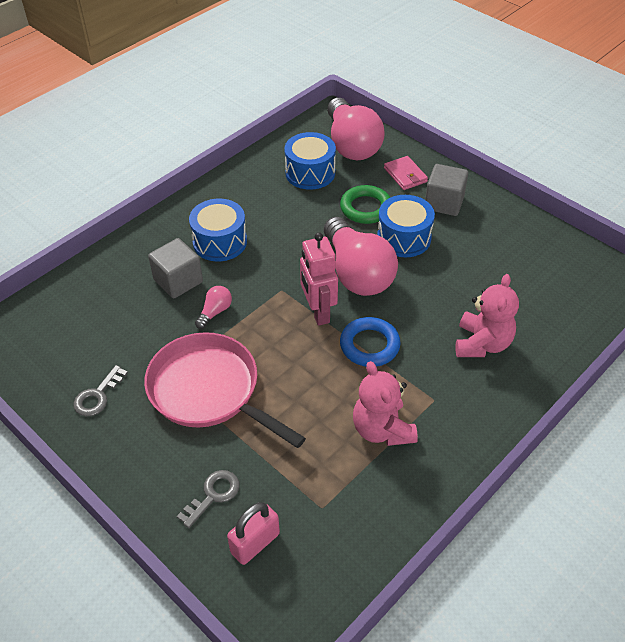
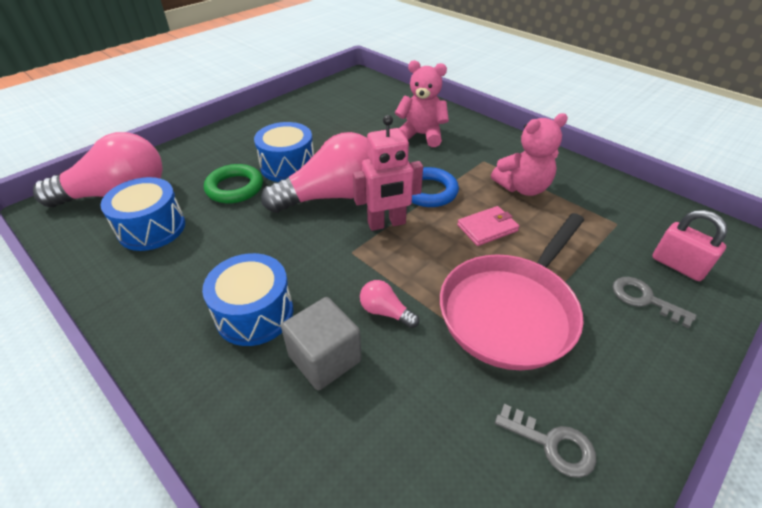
camera: 90 degrees left, 5 degrees down
pink wallet [384,156,428,190] -> pink wallet moved to [457,206,519,246]
grey cube [425,164,468,216] -> none

